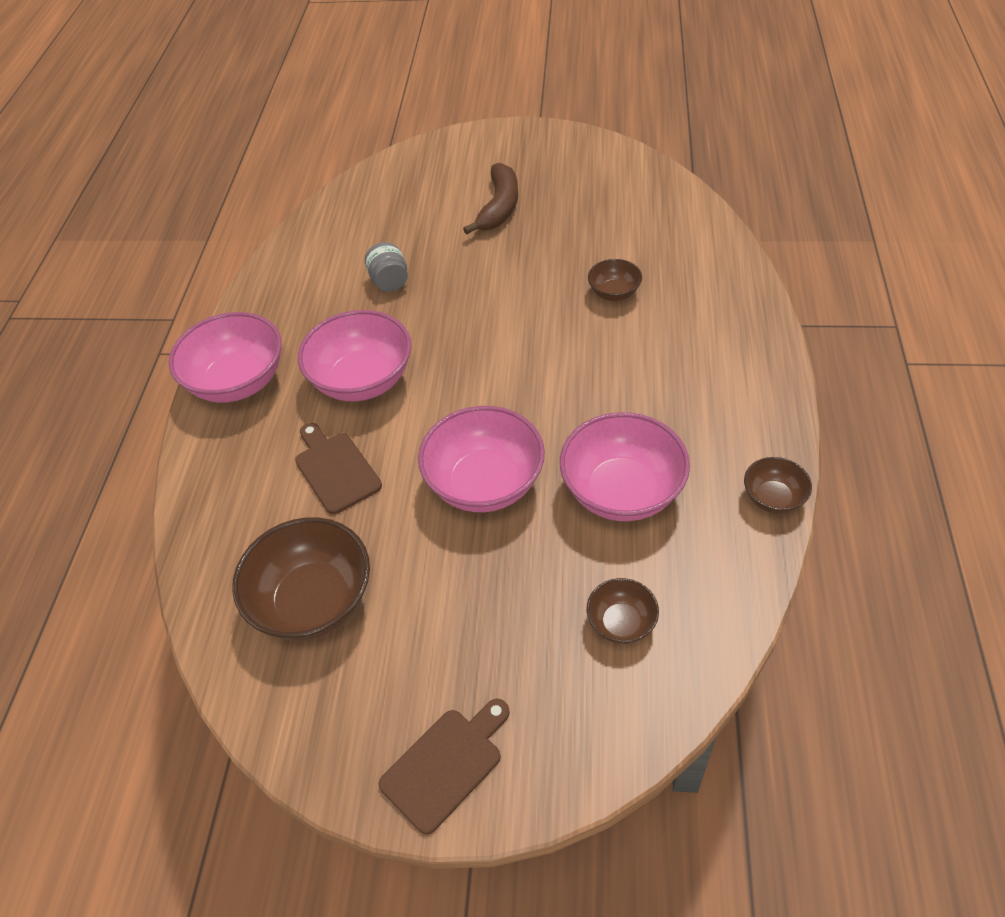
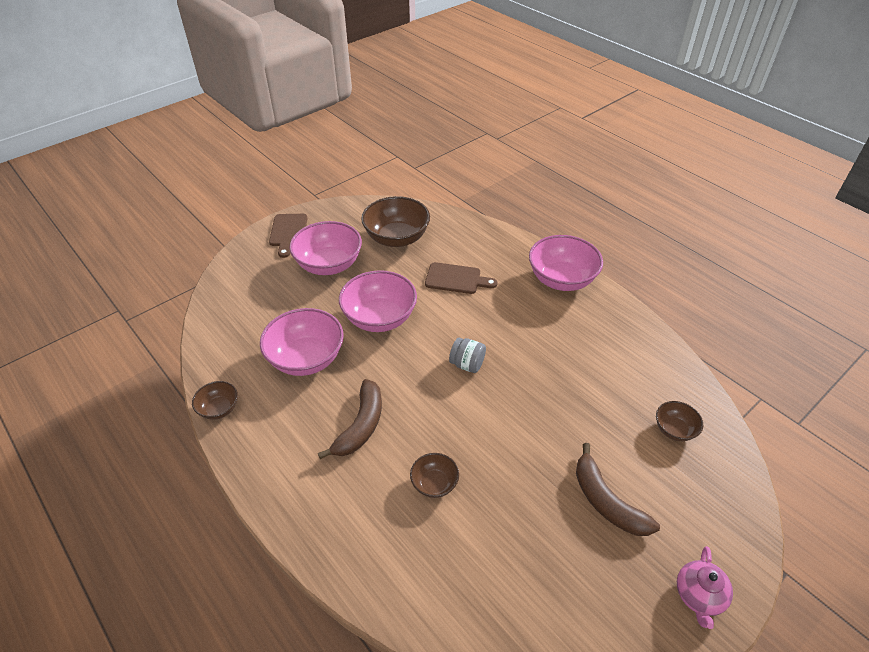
camera: 130 degrees right, 5 degrees down
pink bowl [298,310,411,401] -> pink bowl moved to [289,221,362,275]
grey jar [365,242,408,292] -> grey jar moved to [449,338,486,373]
brown bowl [587,578,659,644] -> brown bowl moved to [656,401,703,441]
none -> brown banana [318,379,382,459]
none -> pink teapot [677,546,733,629]

